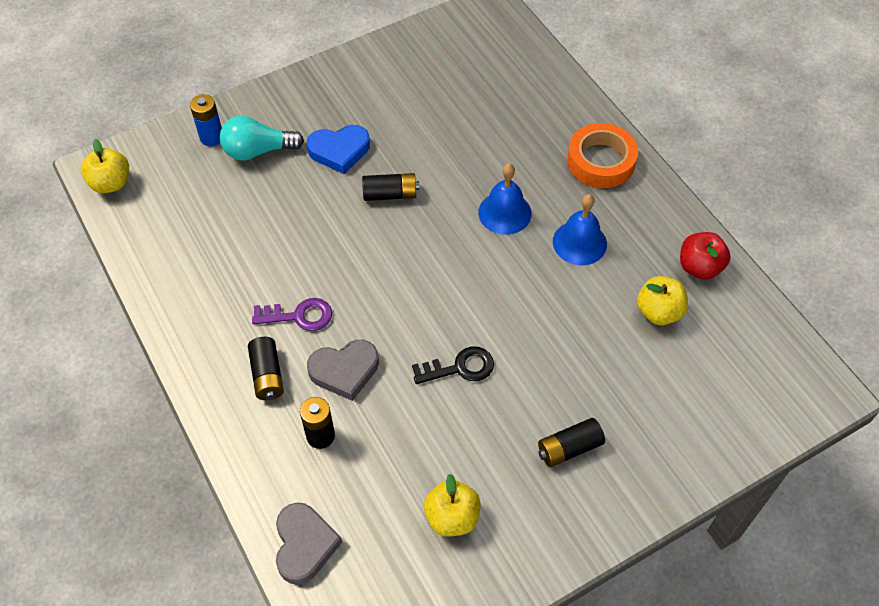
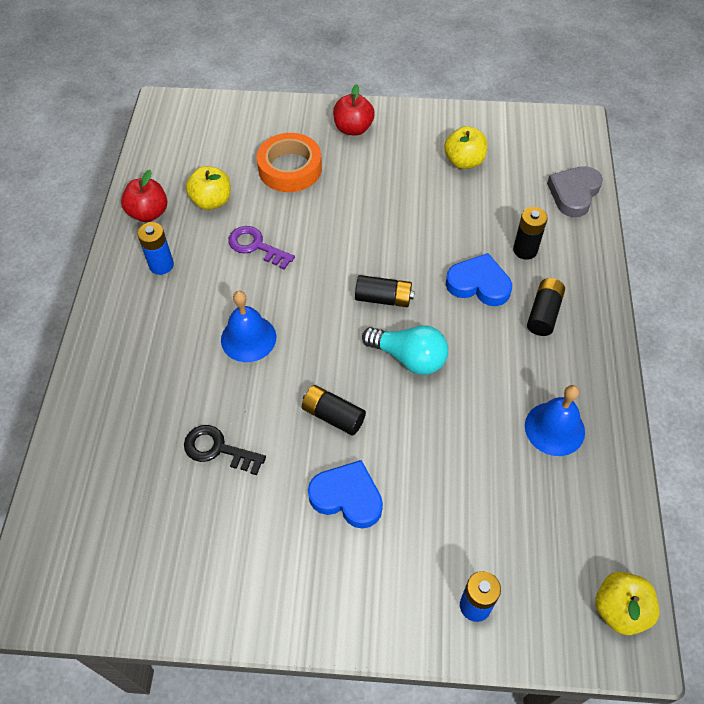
camera: 145 degrees left, 0 degrees up
turquoise light bulb [220,116,304,161] -> turquoise light bulb moved to [362,325,448,375]
purple key [252,298,332,331] -> purple key moved to [228,226,295,270]
grey heart [307,340,379,401] -> blue heart [446,253,512,306]
black key [412,346,494,384] -> black key moved to [184,425,266,475]
black battery [538,418,605,467] -> black battery moved to [355,275,415,307]
blue bell [553,194,607,265] -> blue bell moved to [525,385,585,456]
orange tape [567,123,638,188] -> orange tape moved to [257,133,322,192]
none -> blue battery [137,222,174,275]
none -> red apple [333,84,375,136]

